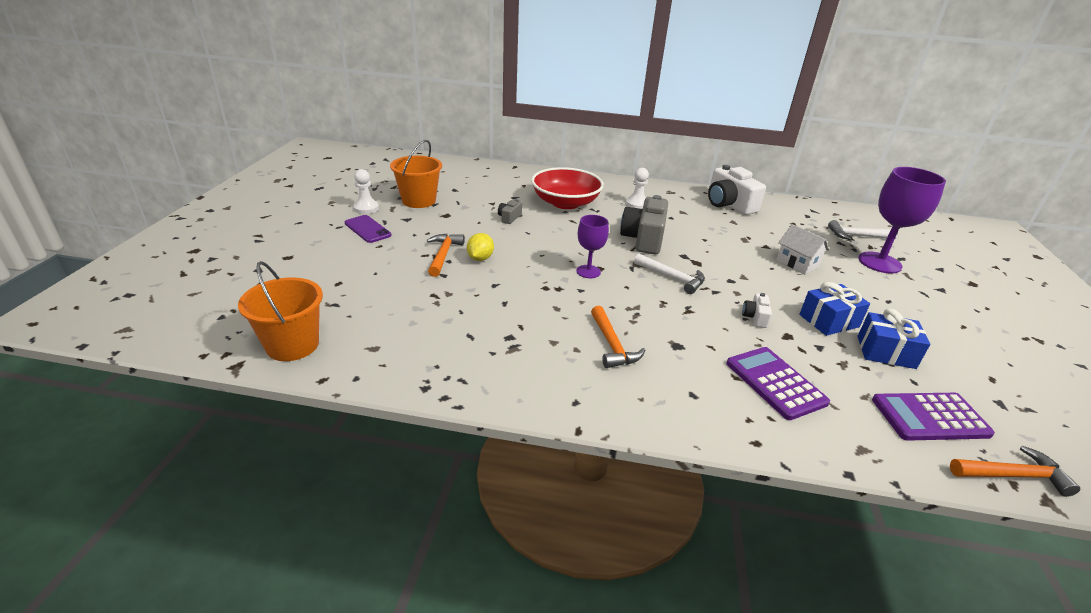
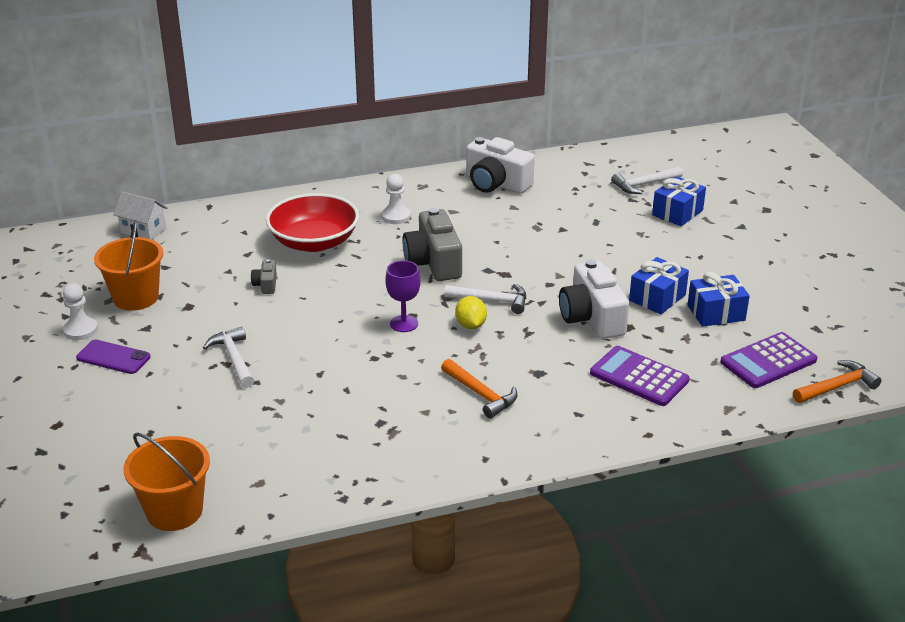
camera: 25 degrees left, 0 degrees up
orange hammer [427,234,465,277] -> white hammer [203,327,254,388]
yellow lemon [467,233,494,261] -> yellow lemon moved to [455,296,487,329]
white camera [742,293,772,328] -> white camera [559,259,629,339], size x2.17
white house [776,224,829,274] -> white house moved to [113,191,168,240]
purple goblet [858,167,946,273] -> blue gift [652,176,706,226]

